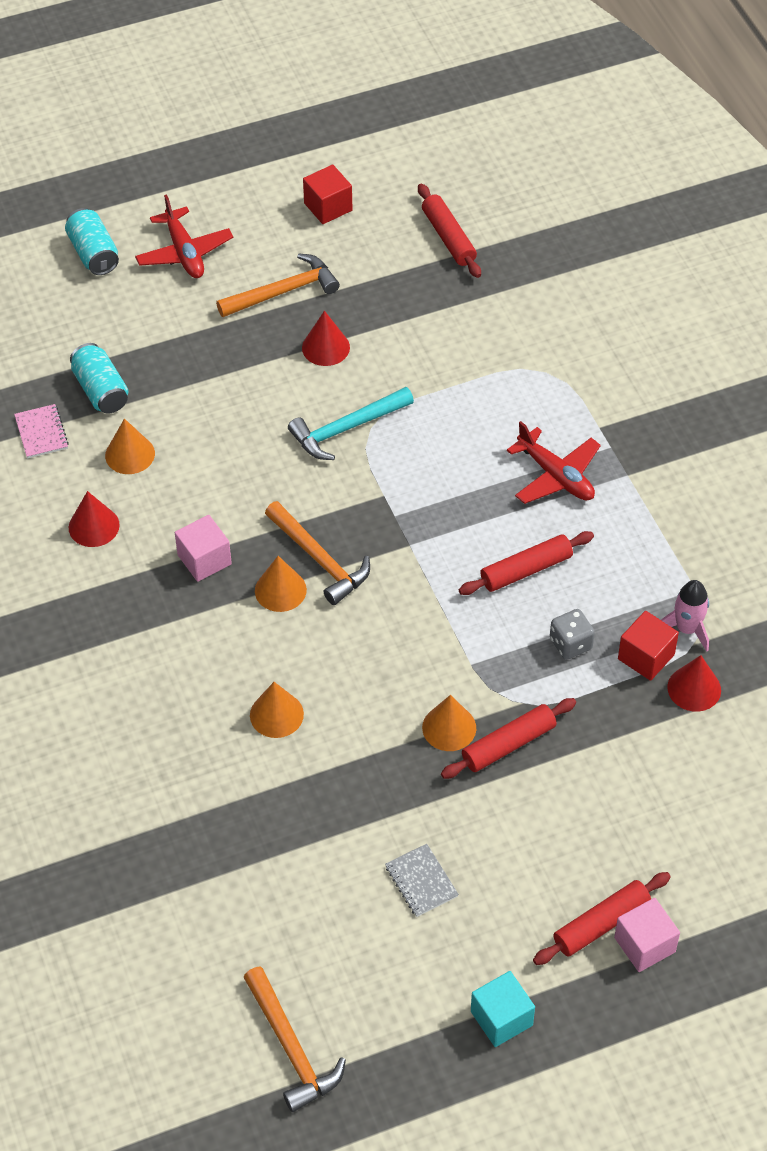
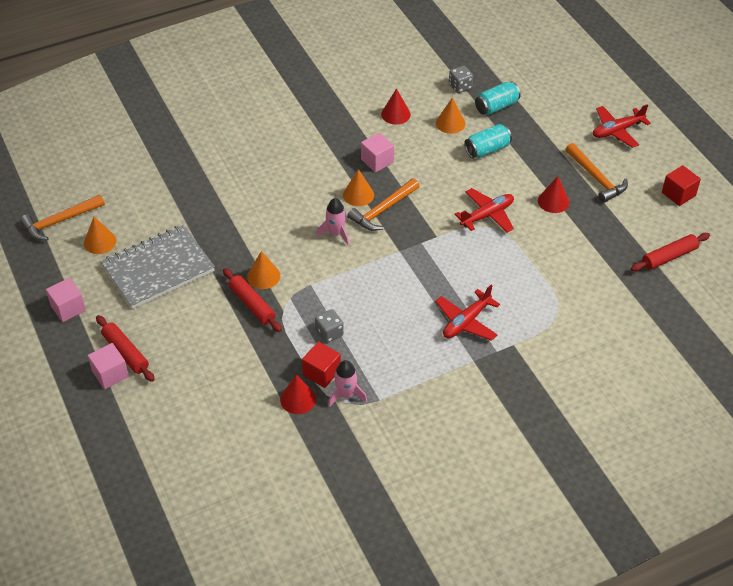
camera: 85 degrees right, 5 degrees down
pink notebook [14,404,69,458] -> grey dice [449,66,473,93]
turquoise can [65,208,119,275] -> turquoise can moved to [464,124,512,158]
orange cone [250,682,304,738] -> orange cone moved to [84,217,117,254]
turquoise hammer [288,387,414,460] -> red plane [454,188,514,233]
grey notebook [385,844,459,917] -> grey notebook [101,225,215,309], size x2.43
red rolling pin [459,531,594,595] -> none
turquoise cube [471,971,535,1047] -> pink cube [46,278,86,322]
none -> pink rocket [316,198,349,245]

